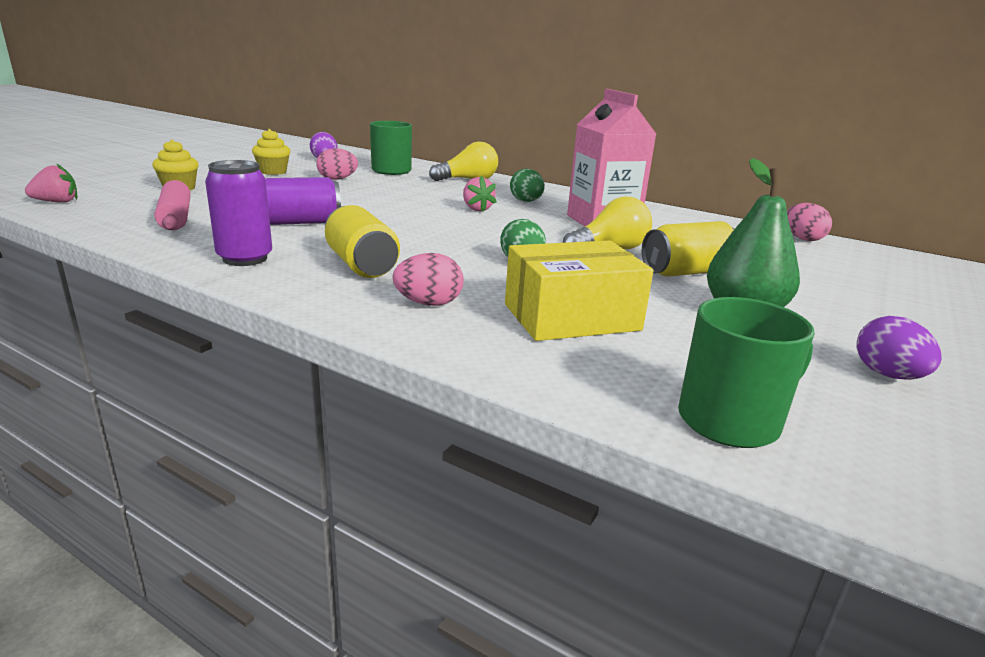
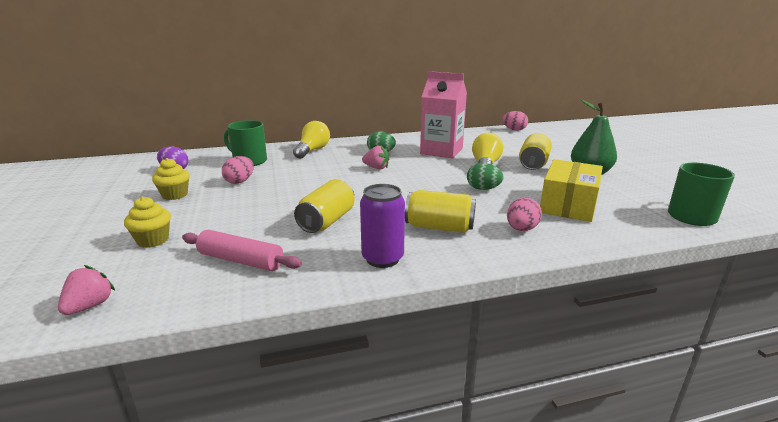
camera: 45 degrees left, 0 degrees up
purple can [266,177,341,225] -> yellow can [294,179,355,233]
purple egg [857,316,941,380] -> none

